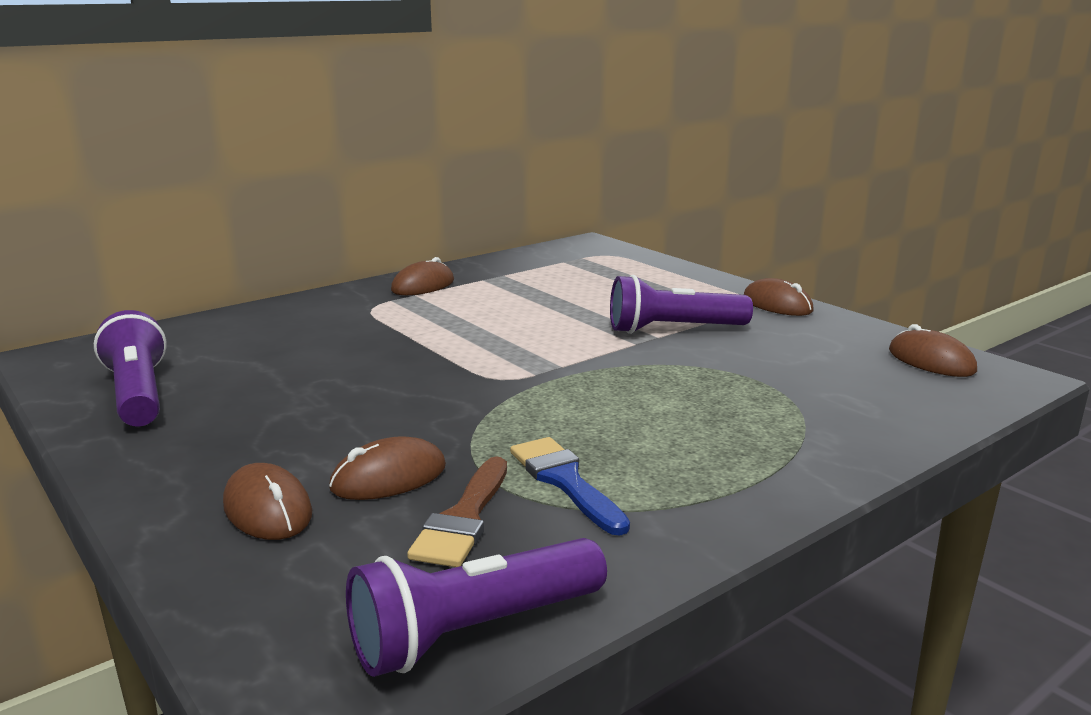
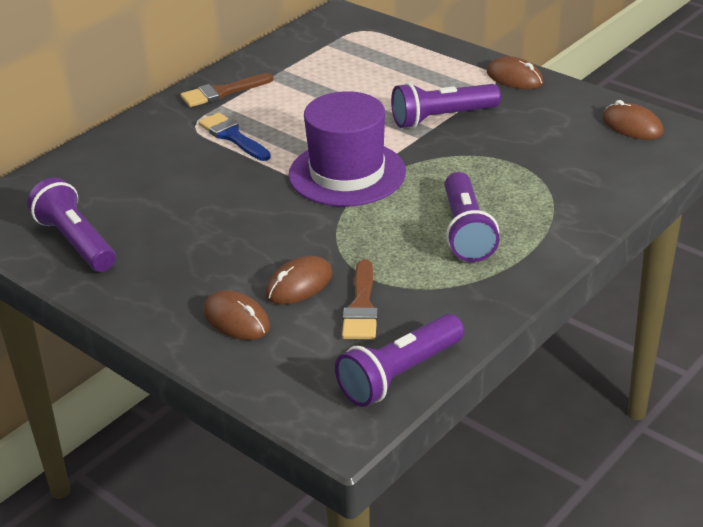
camera: 10 degrees left, 15 degrees up
brown mouse [391,257,454,295] -> brown brush [180,73,273,107]
blue brush [510,437,630,535] -> blue brush moved to [198,113,271,161]
none -> purple hat [289,91,406,206]
none -> purple flashlight [445,172,500,262]

